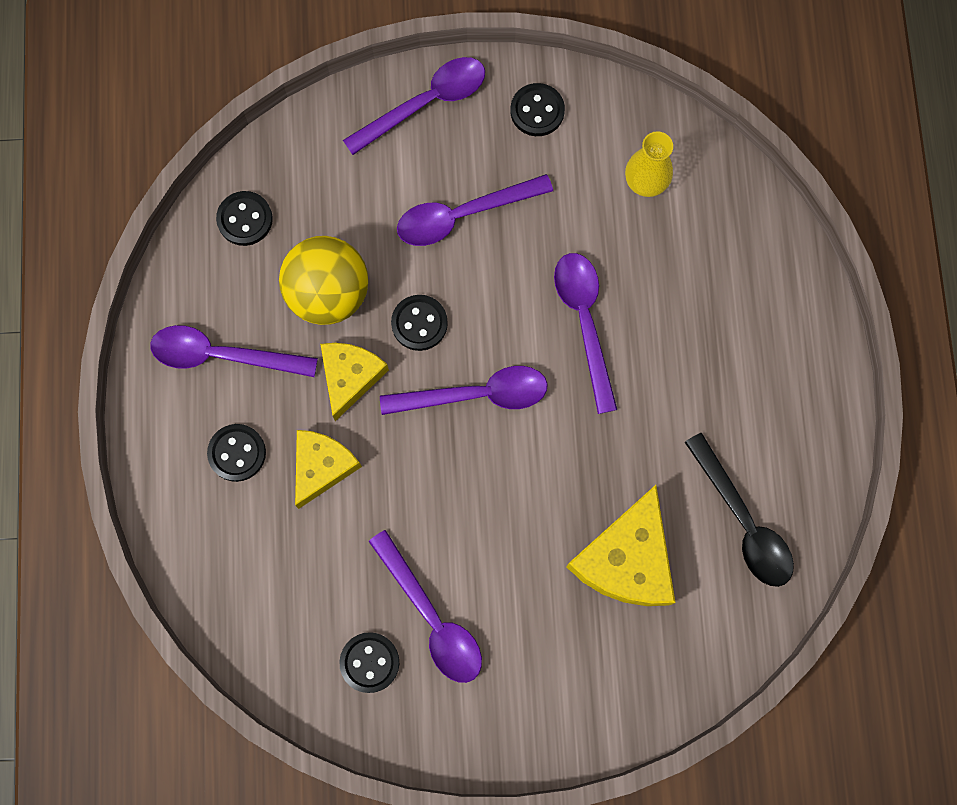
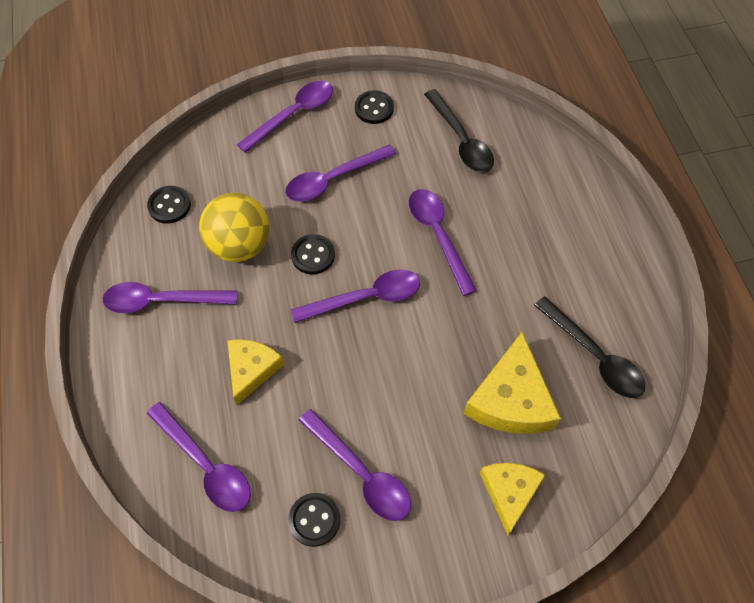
camera: 10 degrees left, 15 degrees down
black button [207,424,266,482] -> none
yellow cheese [320,343,389,421] -> yellow cheese moved to [480,463,545,536]
yellow vase [625,131,673,197] -> black spoon [424,89,494,172]
none -> purple spoon [147,402,251,512]

